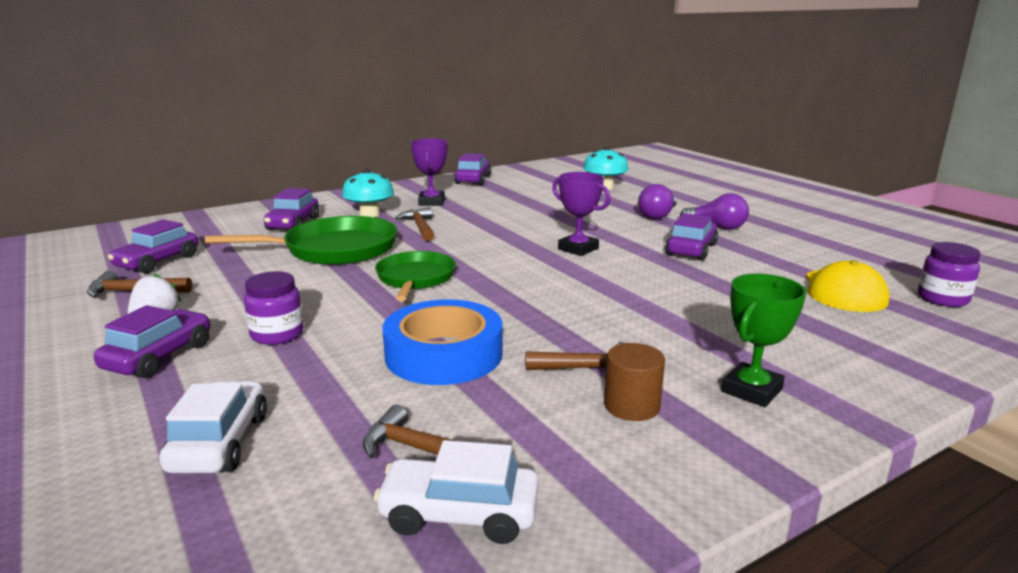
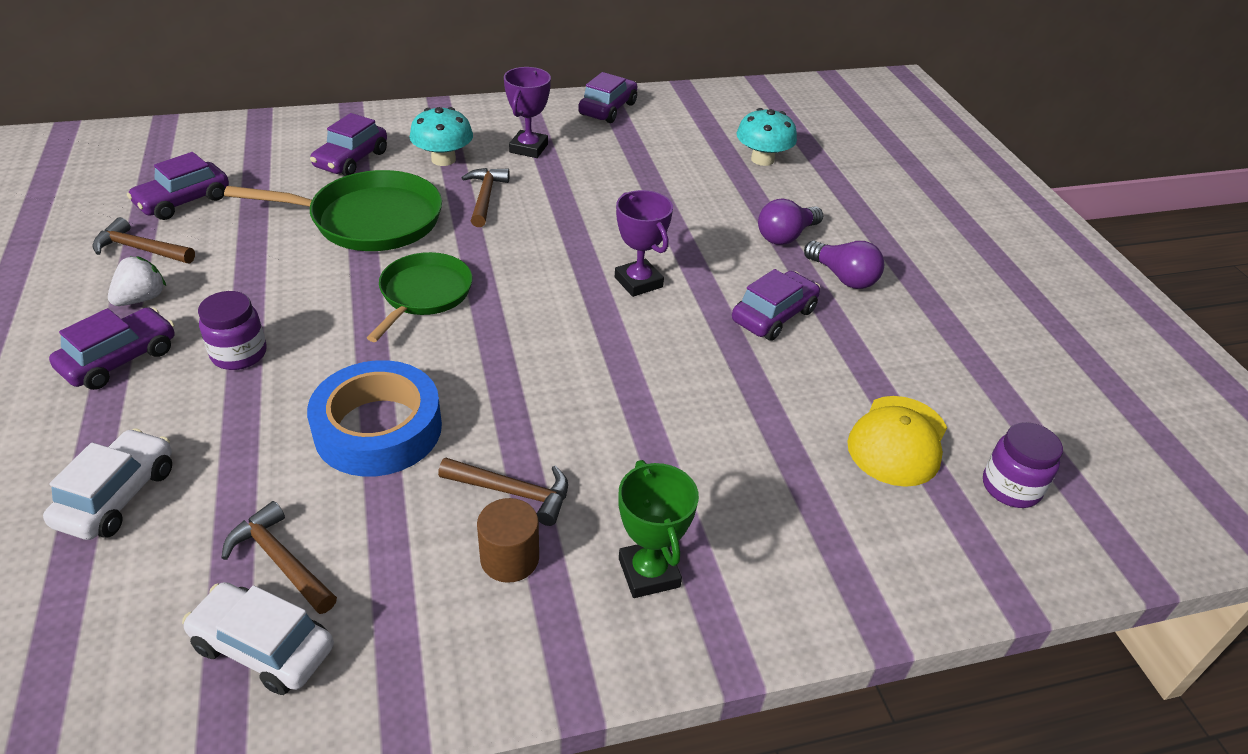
camera: 15 degrees right, 20 degrees up
green trophy [722,274,806,407] -> green trophy turned 75 degrees counterclockwise [618,460,699,598]

